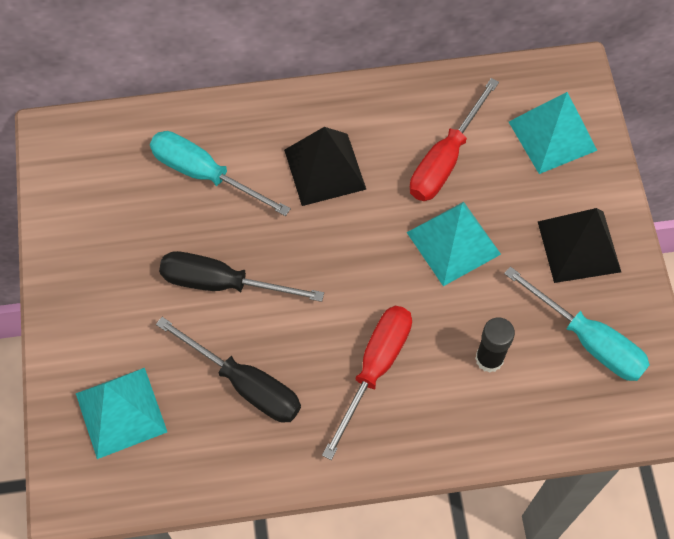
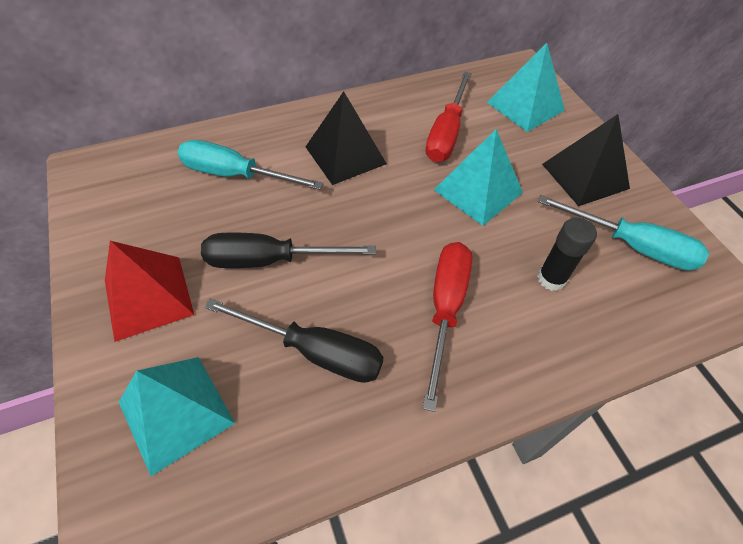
camera: 15 degrees left, 10 degrees down
none -> red pyramid [105,241,194,342]

